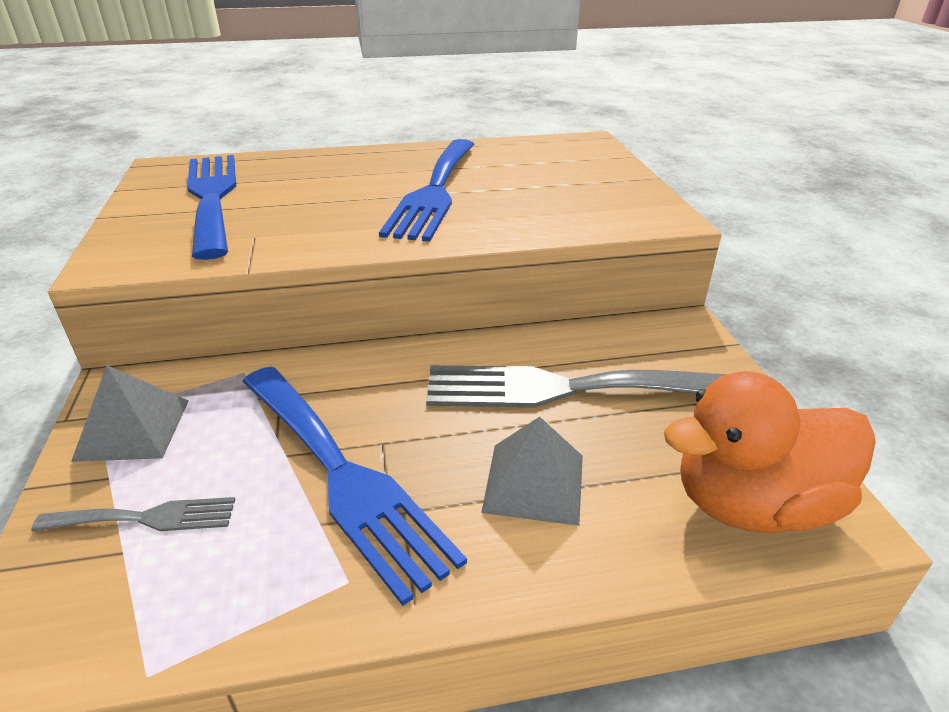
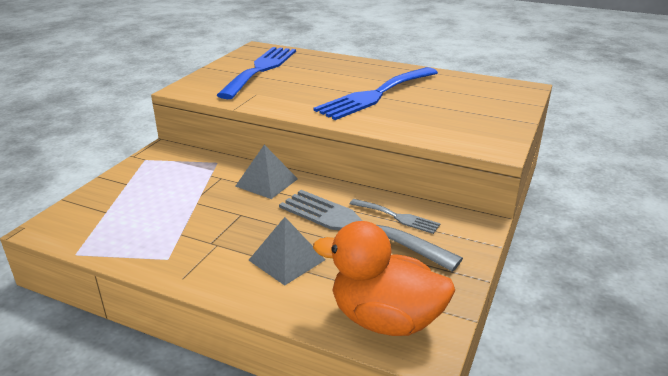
camera: 35 degrees right, 5 degrees down
grey fork [31,497,235,531] -> grey fork moved to [350,199,440,234]
grey pyramid [71,365,189,462] -> grey pyramid moved to [235,145,298,199]
blue fork [242,366,467,606] -> none

